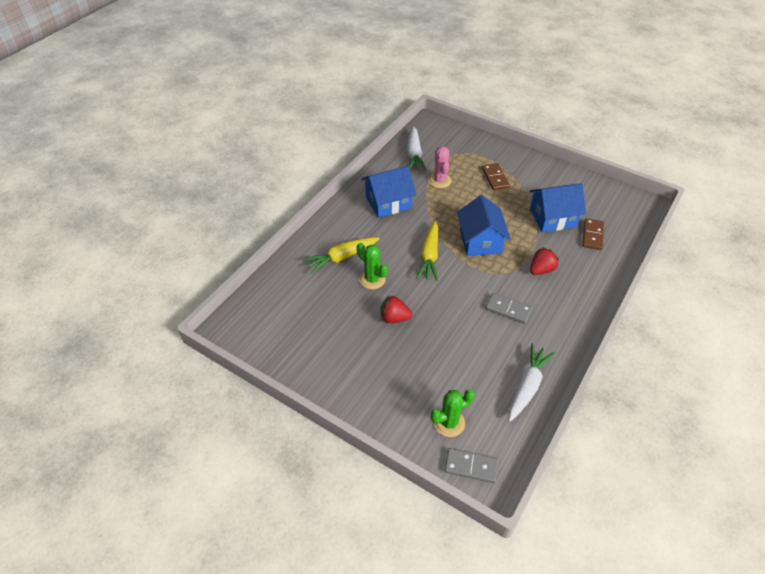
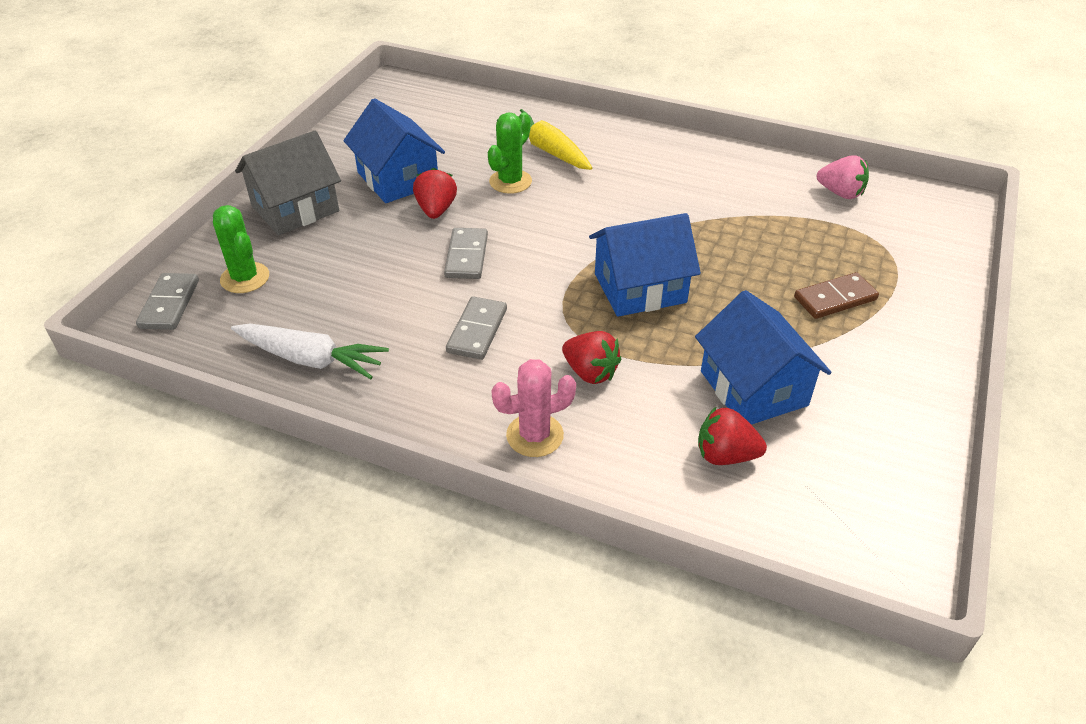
camera: 80 degrees right, 5 degrees down
blue house [362,166,416,218] -> blue house moved to [343,98,445,203]
white carrot [407,126,427,171] -> pink strawberry [817,155,869,199]
yellow carrot [416,221,438,281] -> none
pink cactus [428,146,452,188] -> pink cactus moved to [492,359,576,457]
brown domino [582,218,604,250] -> red strawberry [698,406,767,465]
none -> grey house [235,131,341,235]
none -> grey domino [444,228,488,279]

